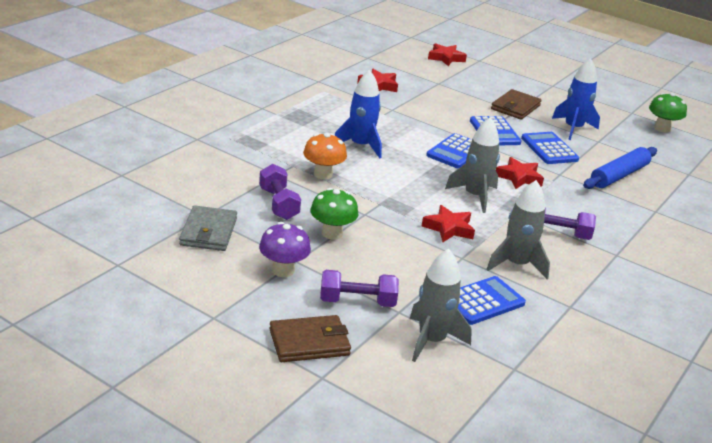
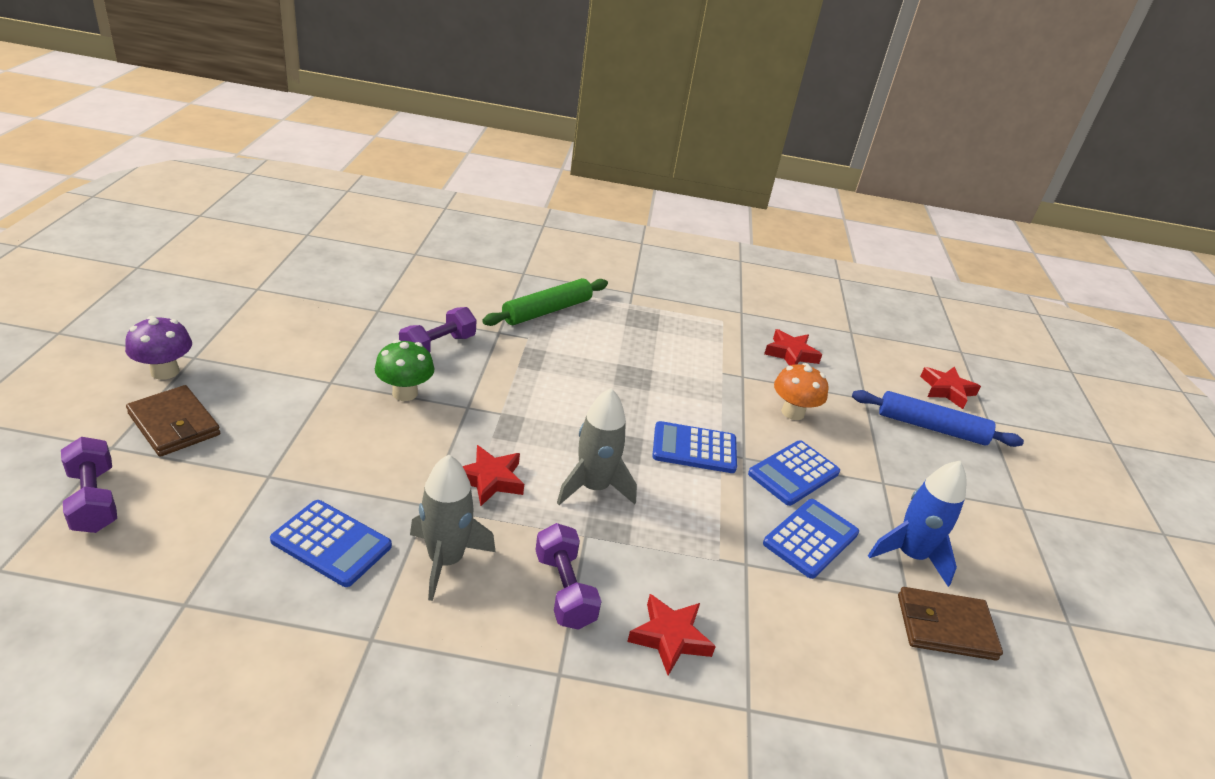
camera: 60 degrees right, 5 degrees up
grey wallet [179,206,237,251] -> none
purple mushroom [259,222,311,277] -> purple mushroom moved to [125,316,192,380]
orange mushroom [303,133,347,179] -> orange mushroom moved to [774,363,828,420]
purple dumbbell [320,270,399,307] -> purple dumbbell moved to [61,437,117,533]
blue rocket [335,70,382,159] -> none
grey rocket [410,249,472,362] -> none
brown wallet [491,89,542,120] -> brown wallet moved to [898,587,1003,661]
red star [496,157,544,189] -> red star moved to [627,594,716,675]
blue rolling pin [583,147,657,189] -> blue rolling pin moved to [852,390,1024,447]
green mushroom [649,93,687,133] -> none
none -> green rolling pin [482,278,608,326]

